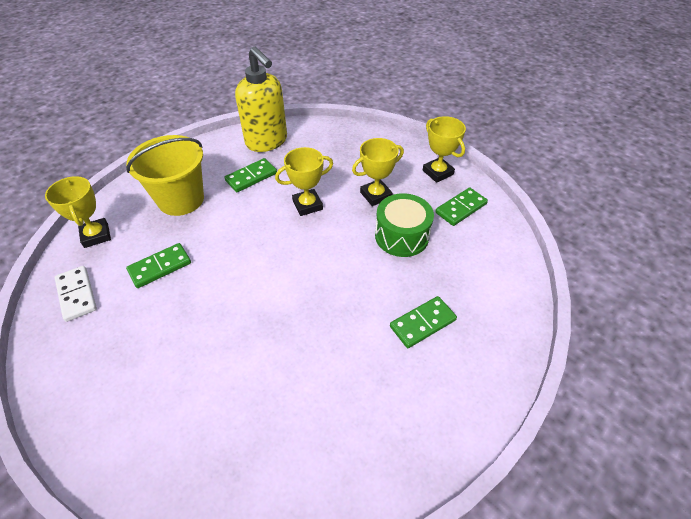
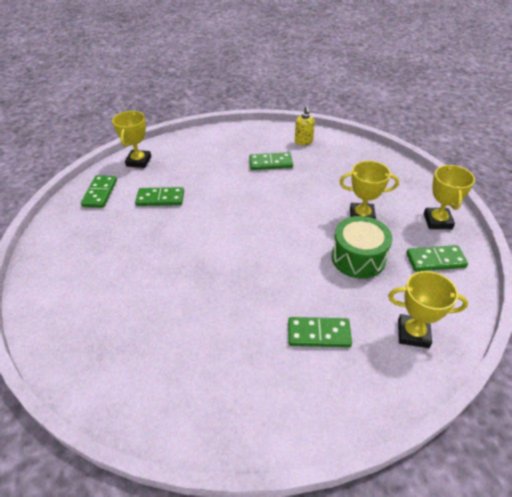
camera: 35 degrees right, 5 degrees down
white domino [54,266,97,322] -> green domino [81,175,117,208]
yellow bucket [126,135,204,216] -> none
yellow soap dispenser [235,46,287,152] -> yellow soap dispenser [295,106,315,145], size x0.46
yellow trophy [275,147,333,216] -> yellow trophy moved to [388,271,468,348]

